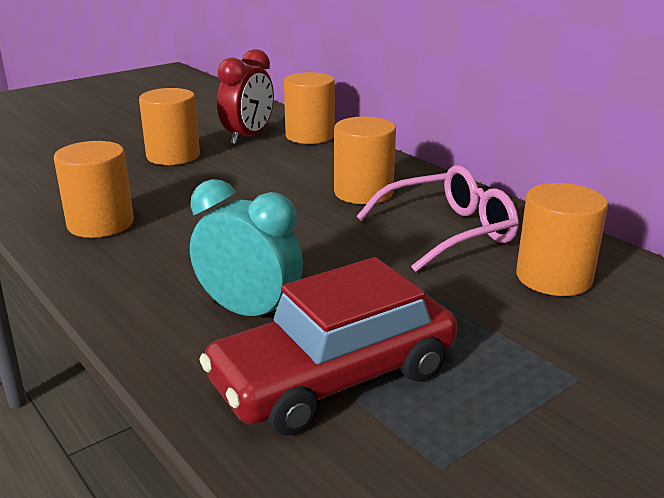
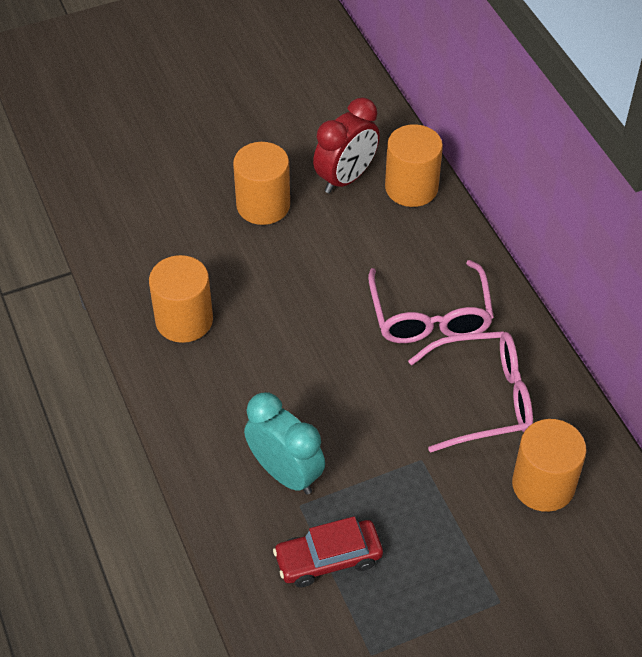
camera: 15 degrees right, 25 degrees up
red car [199,257,457,436] -> red car [273,516,383,587], size x0.60
orange cylinder [334,116,396,204] -> pink glasses [368,260,494,343]

